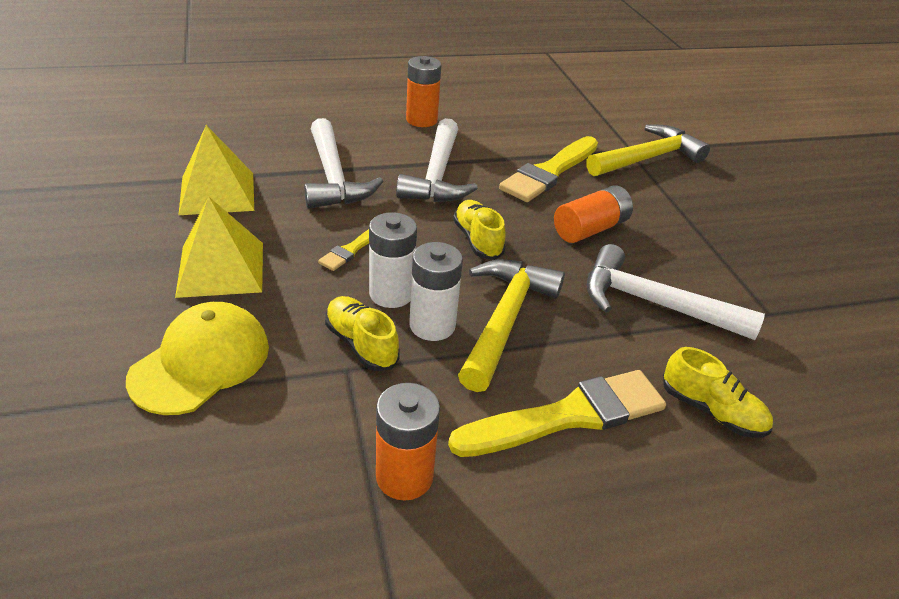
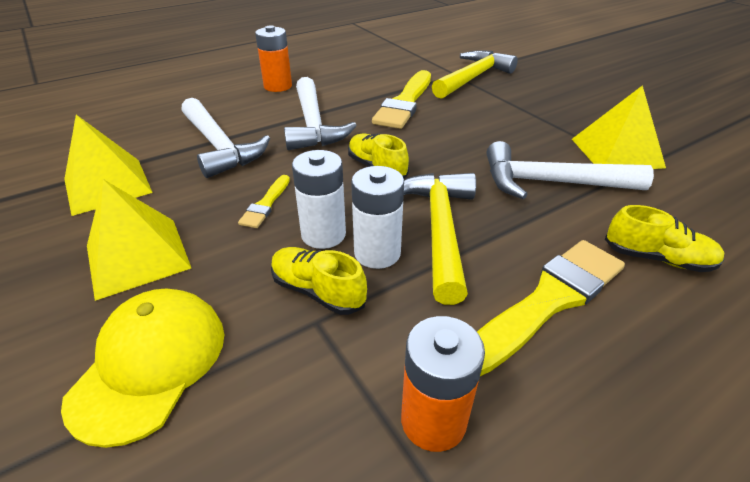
camera: 15 degrees left, 0 degrees up
orange battery [554,185,633,243] -> none
none -> yellow pyramid [572,85,666,169]

